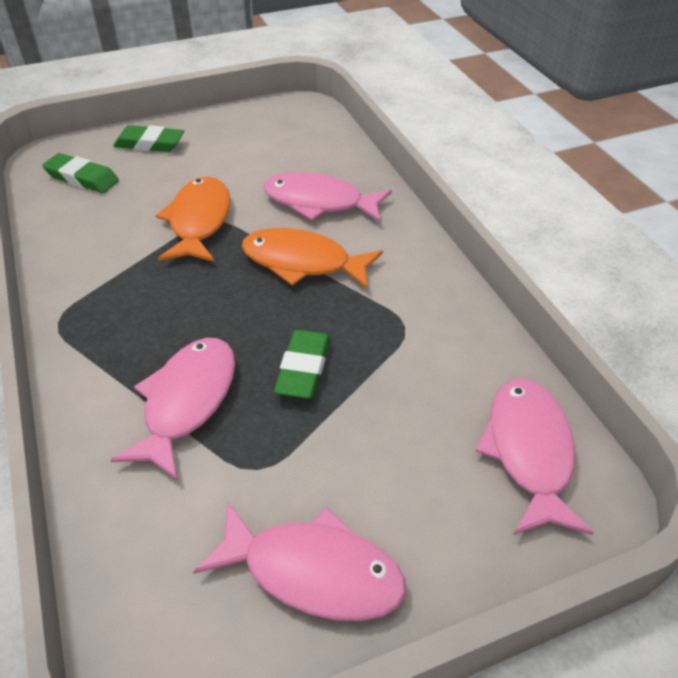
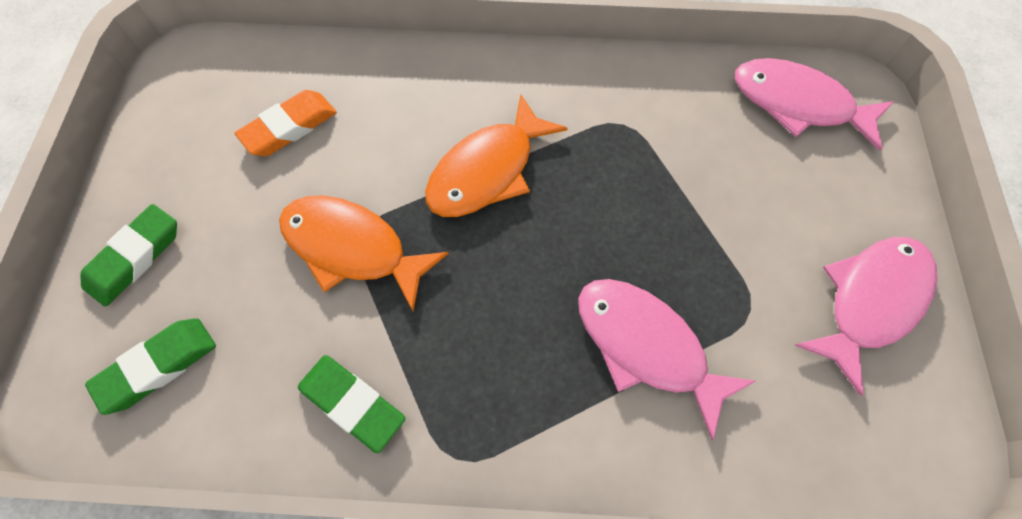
camera: 65 degrees left, 20 degrees up
pink fish [263,172,392,222] -> none
green eraser [274,330,330,399] -> green eraser moved to [298,355,405,453]
none -> orange eraser [235,90,337,156]

